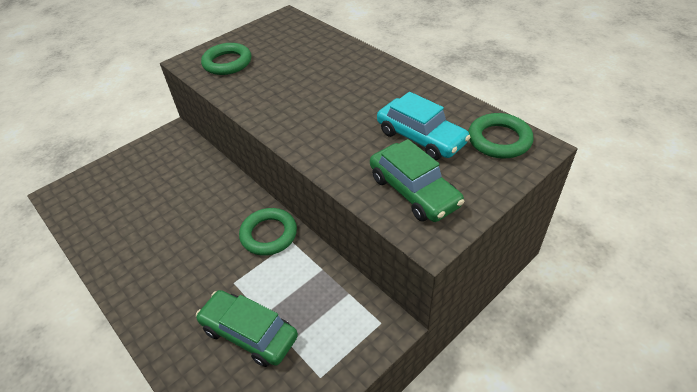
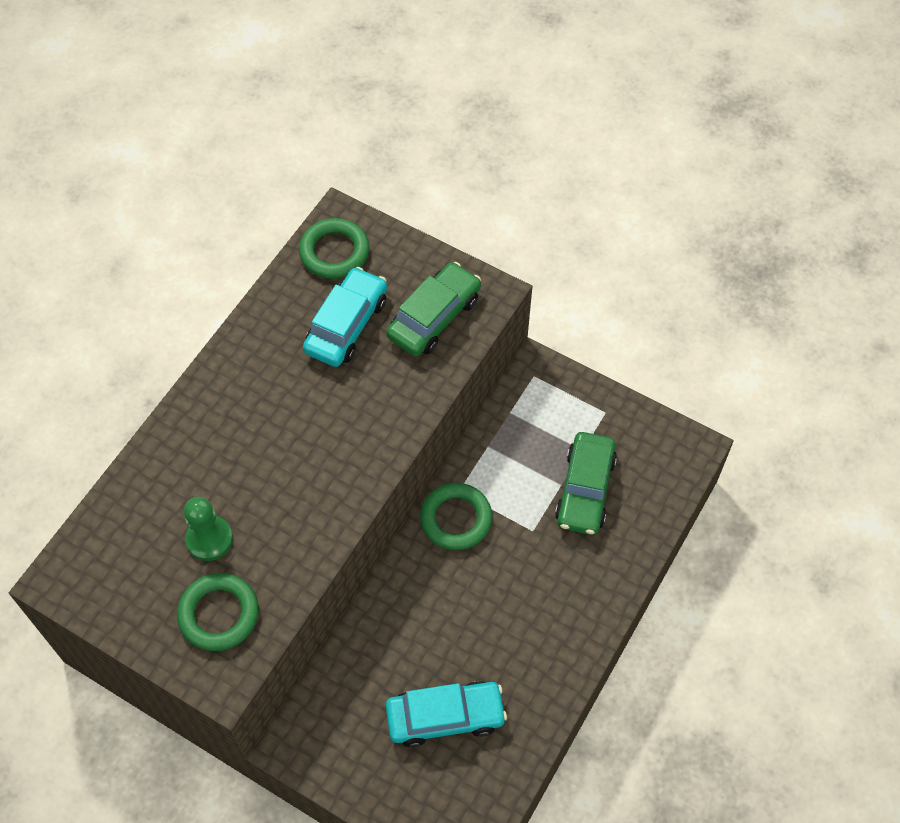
camera: 110 degrees left, 15 degrees up
none -> green pawn [184,497,233,561]
none -> turquoise car [386,681,507,748]

